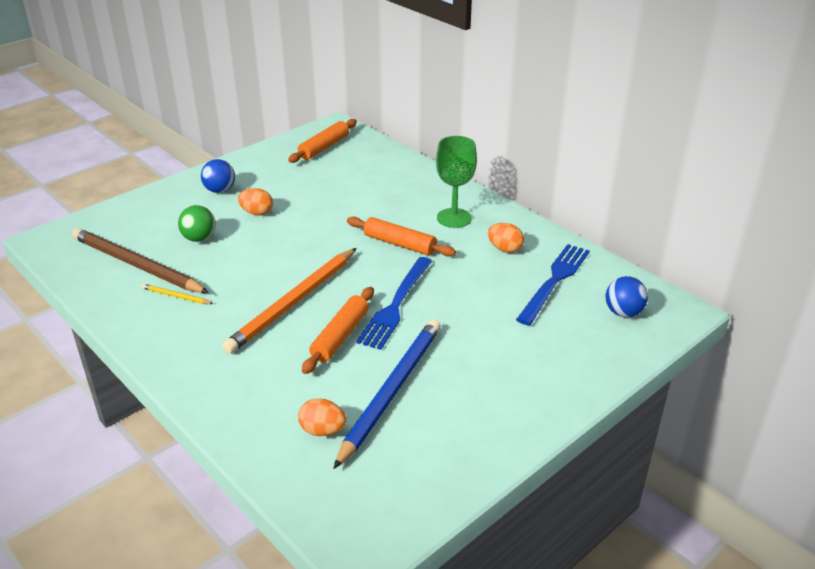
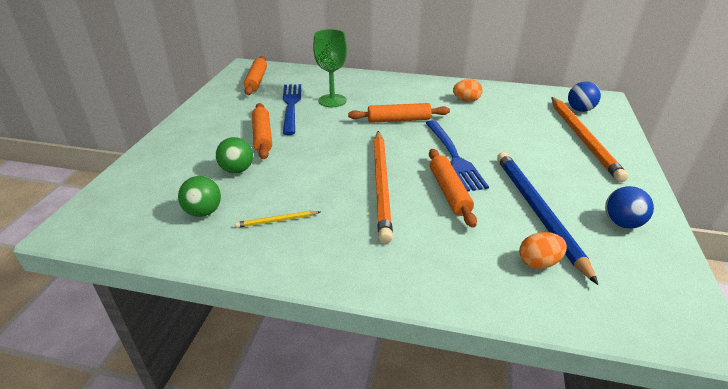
camera: 35 degrees left, 0 degrees up
brown pencil [72,228,209,293] -> green ball [178,176,221,217]
blue ball [201,159,235,193] -> blue ball moved to [605,186,654,229]
orange egg [238,188,273,216] -> orange rolling pin [252,103,272,159]
green goblet [436,136,477,228] -> green goblet moved to [313,29,347,107]
blue fork [516,244,590,325] -> blue fork moved to [283,84,301,135]
none -> orange pencil [551,97,628,182]

